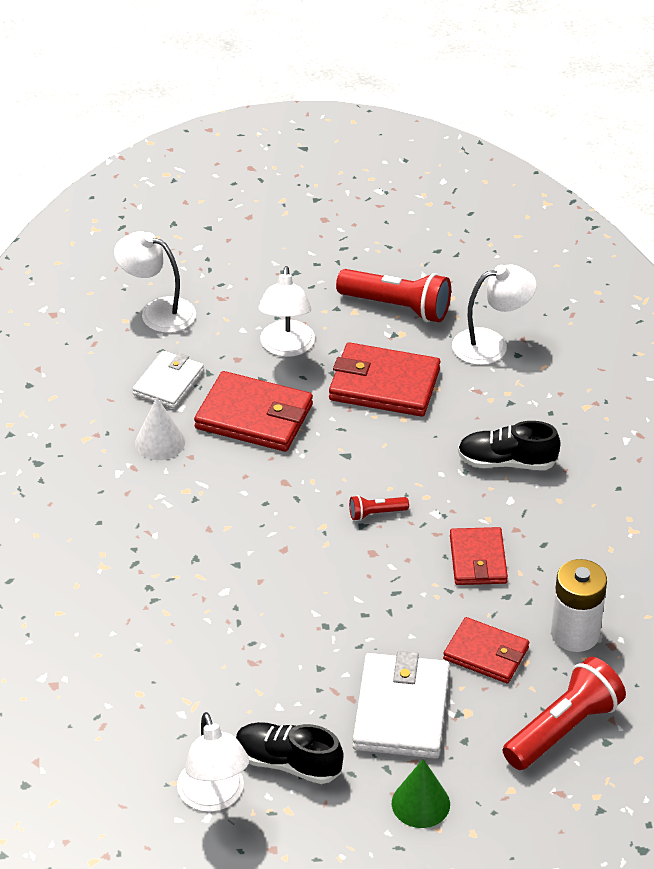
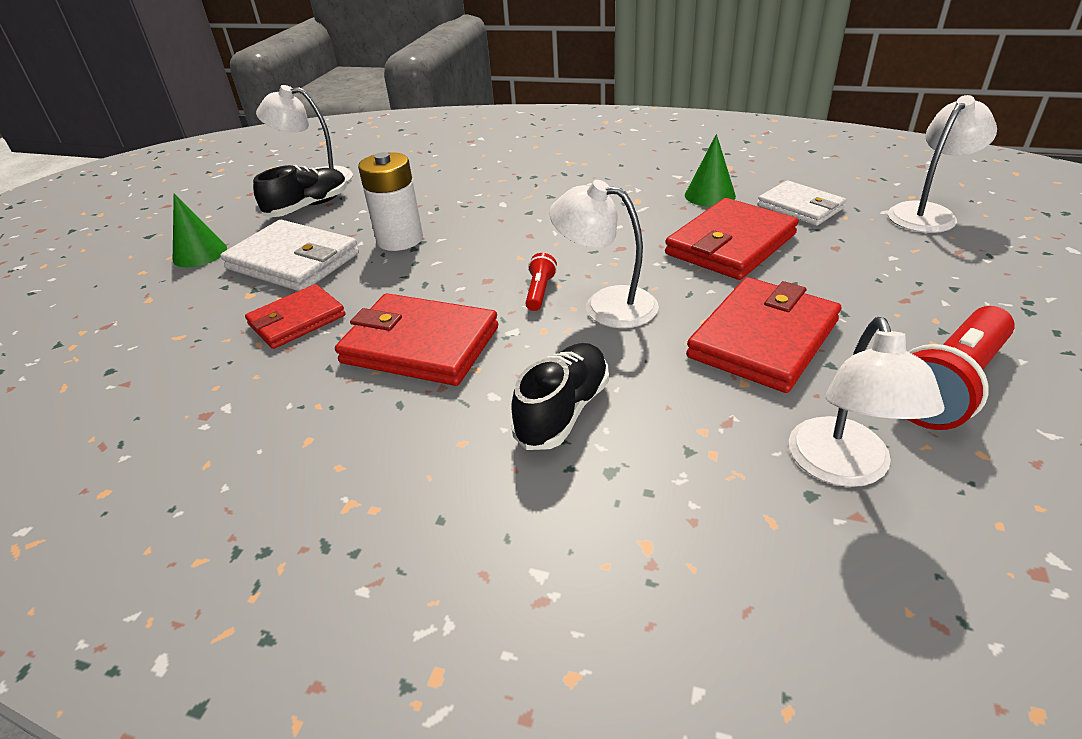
camera: 115 degrees right, 5 degrees down
white cone [135,397,185,460] -> green cone [685,134,736,207]
white lamp [259,266,315,357] -> white lamp moved to [549,180,659,328]
red wallet [450,527,508,585] -> red wallet [335,293,498,386], size x1.55
red flashlight [503,657,626,770] -> none
white battery [551,559,607,652] -> white battery moved to [358,152,423,251]

